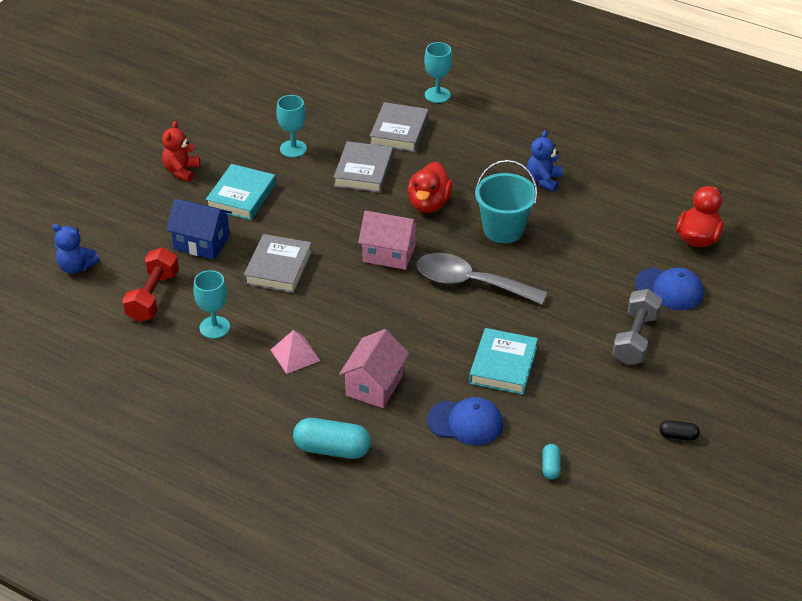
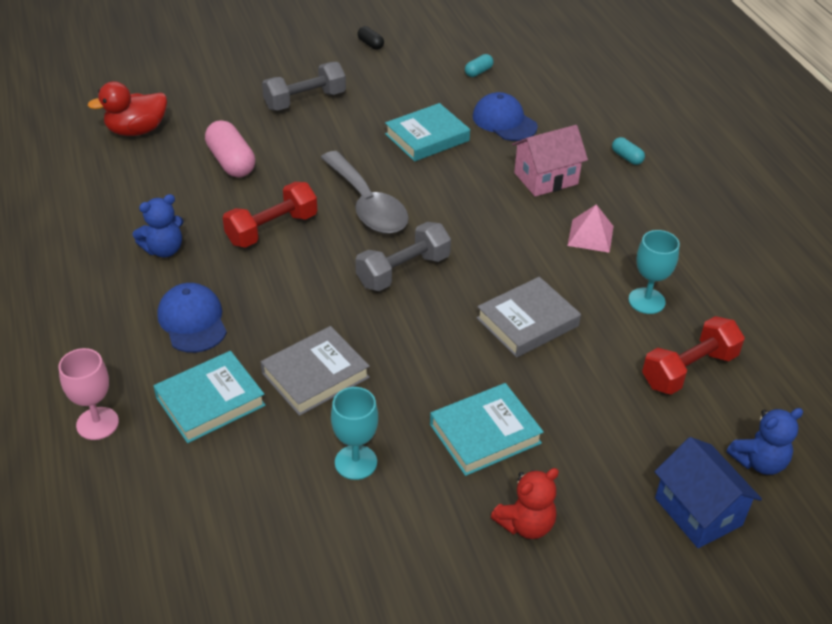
camera: 140 degrees left, 0 degrees up
blue teddy bear [52,224,100,274] -> blue teddy bear turned 90 degrees clockwise [726,408,803,475]
blue house [166,199,232,260] -> blue house moved to [654,437,762,548]
turquoise capsule [293,418,371,459] -> turquoise capsule [612,137,645,165], size x0.52
pink house [358,211,420,270] -> grey dumbbell [356,222,451,291]
grey book [370,102,429,152] -> turquoise book [153,351,266,443]
red duck [408,162,453,213] -> none
turquoise goblet [424,42,452,103] -> pink goblet [58,348,119,440]
turquoise bucket [475,160,537,244] -> red dumbbell [222,182,317,248]
blue cap [635,268,704,310] -> blue cap moved to [157,283,227,353]
none -> pink capsule [205,120,255,177]

